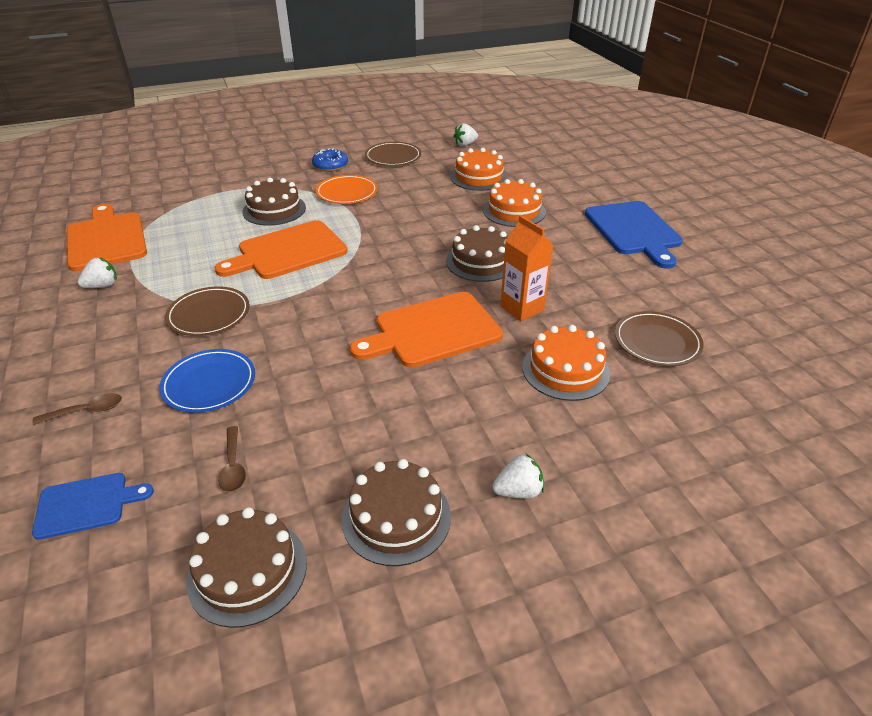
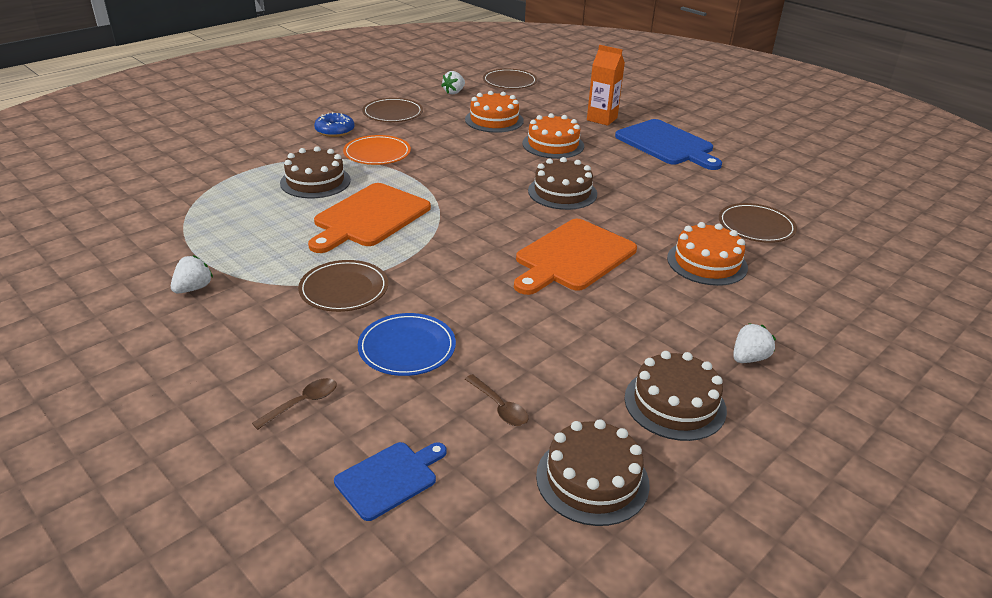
camera: 25 degrees left, 5 degrees down
orange cutting board [67,204,147,271] -> none
orange carton [500,215,553,321] -> orange carton moved to [587,45,625,126]
none -> brown plate [483,69,537,89]

